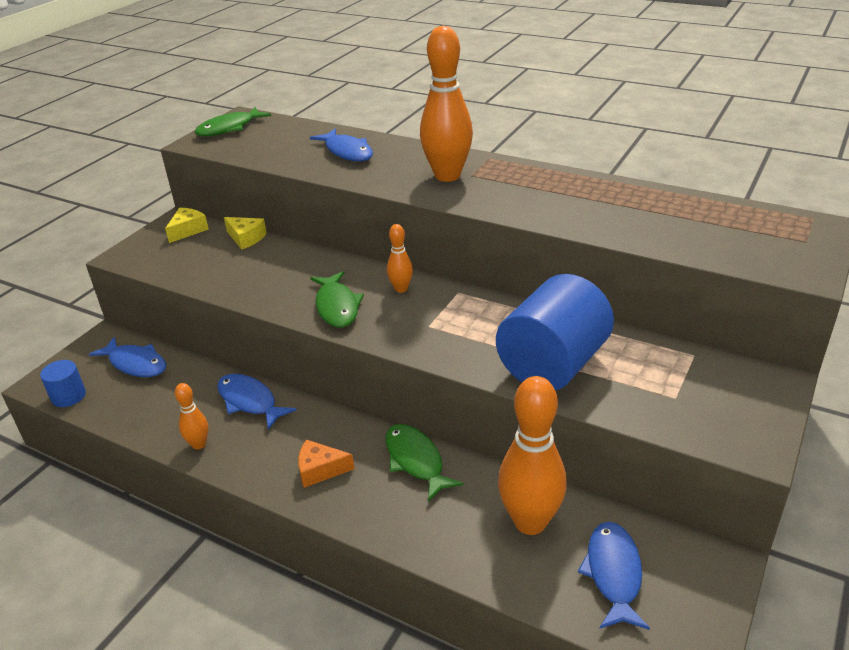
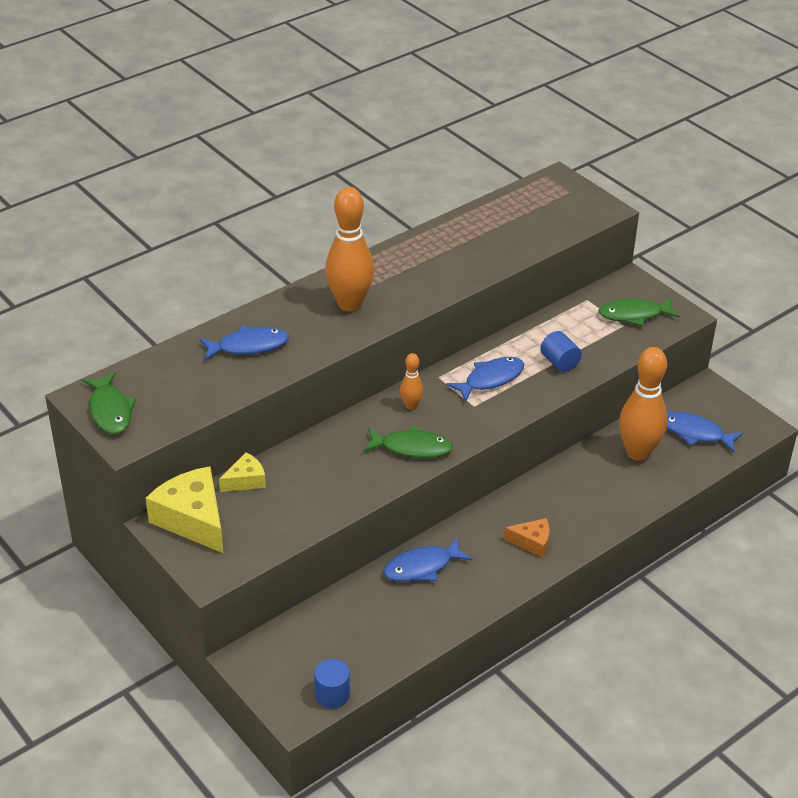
camera: 70 degrees left, 5 degrees up
blue fish [89,337,166,377] -> blue fish moved to [446,357,524,402]
yellow cheese [165,208,209,243] -> yellow cheese [145,467,223,553], size x1.88
orange bowling pin [175,383,208,449] -> none
orange cheese [298,439,354,488] -> orange cheese turned 105 degrees counterclockwise [504,518,550,558]
green fish [386,424,463,502] -> green fish moved to [599,298,680,326]
blue cylinder [496,274,614,390] -> blue cylinder [540,331,582,372], size x0.46

